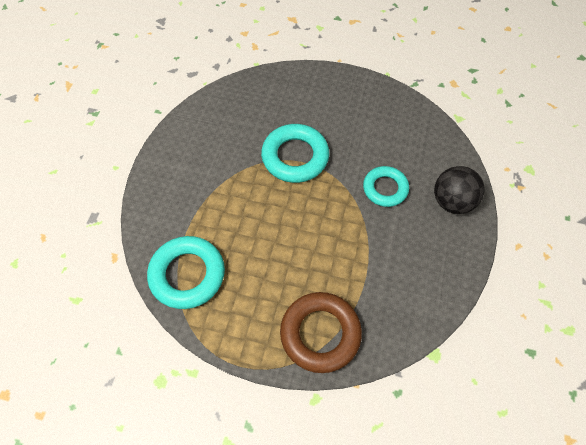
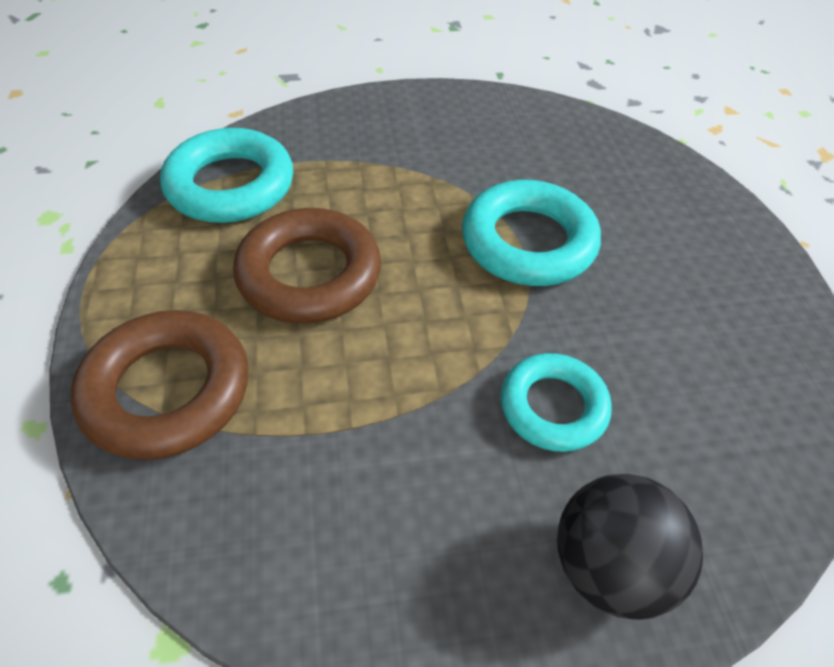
camera: 65 degrees right, 10 degrees down
none -> brown ring [233,208,381,324]

